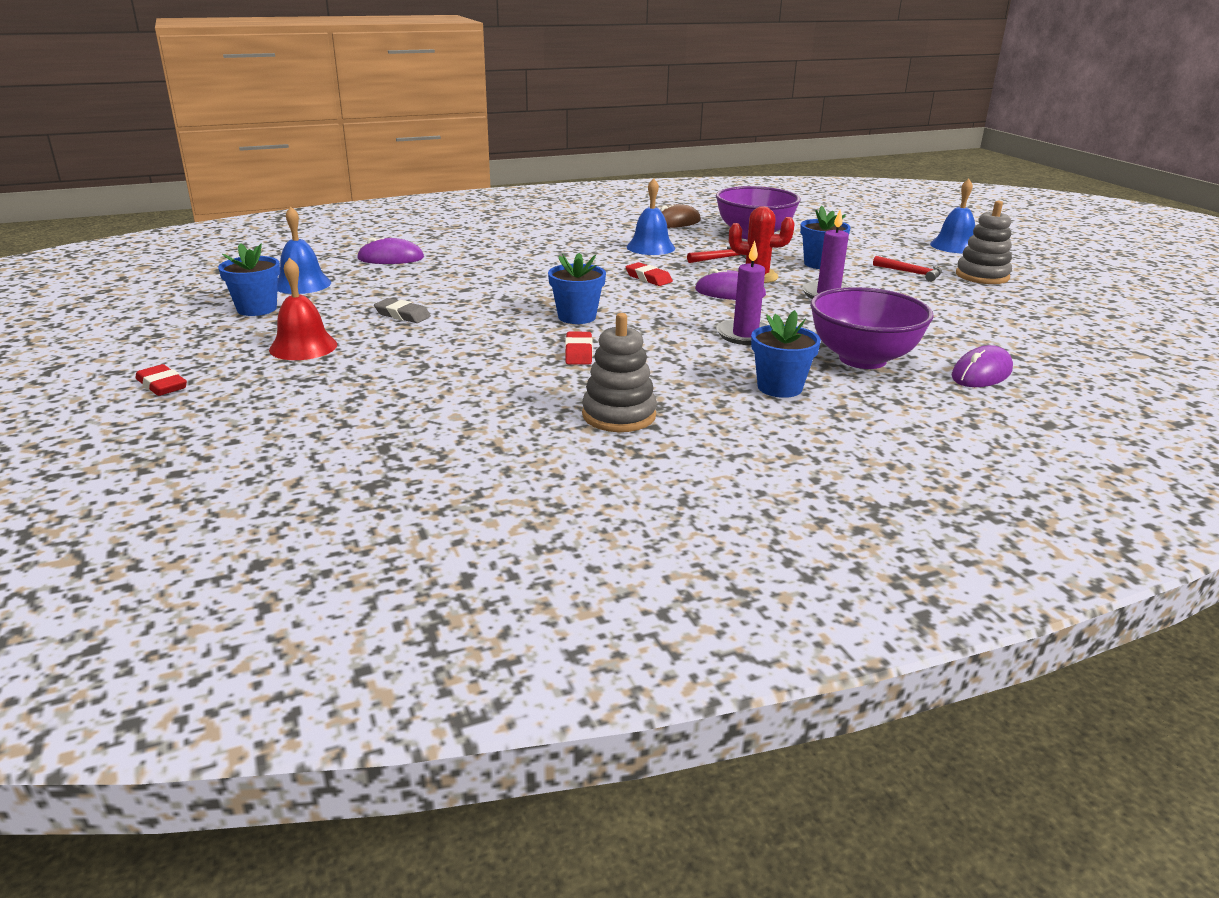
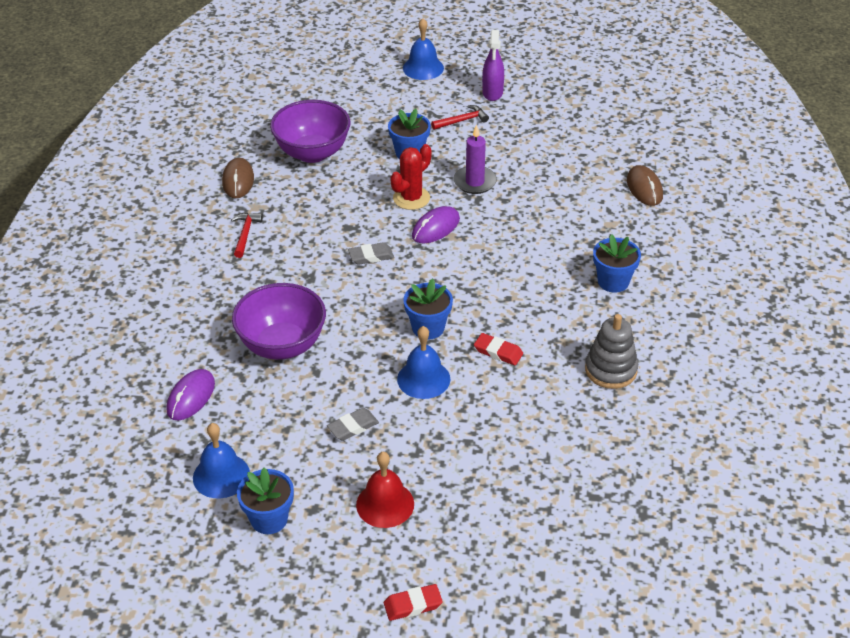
camera: 60 degrees left, 15 degrees up
red eraser [625,262,673,286] -> grey eraser [348,242,394,265]
blue bell [626,178,675,255] -> blue bell moved to [397,326,450,399]
red hammer [687,246,746,263] -> red hammer moved to [231,213,263,258]
purple candle [716,241,770,345] -> none
purple bowl [810,287,934,369] -> purple bowl moved to [232,283,326,360]
purple mouse [951,345,1013,387] -> brown mouse [627,165,663,206]
grey stacking toy [956,201,1012,284] -> purple spray bottle [482,30,504,101]

